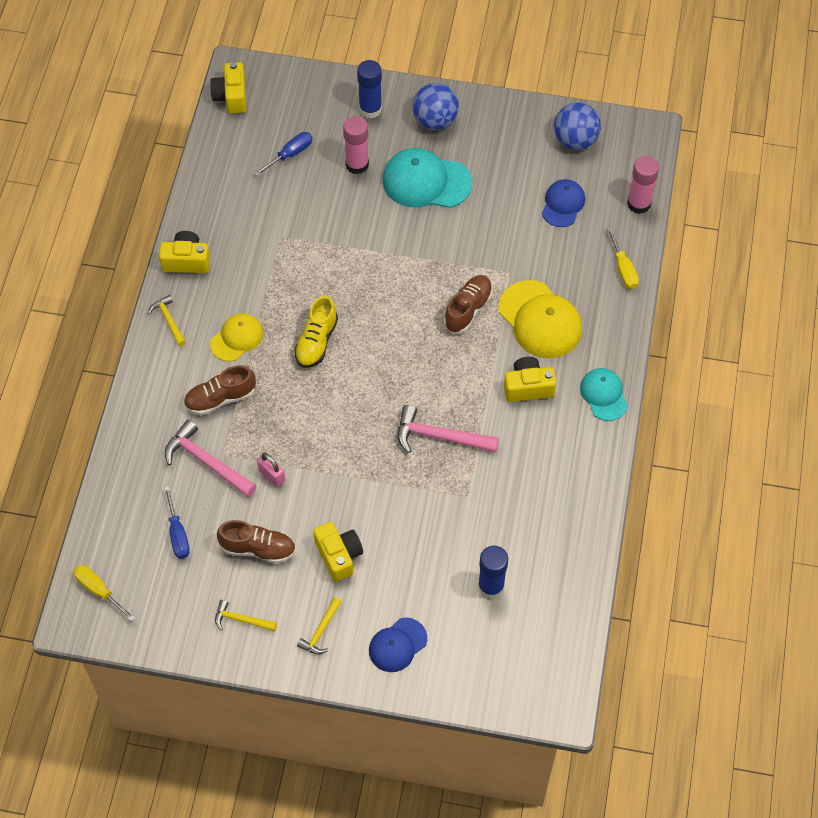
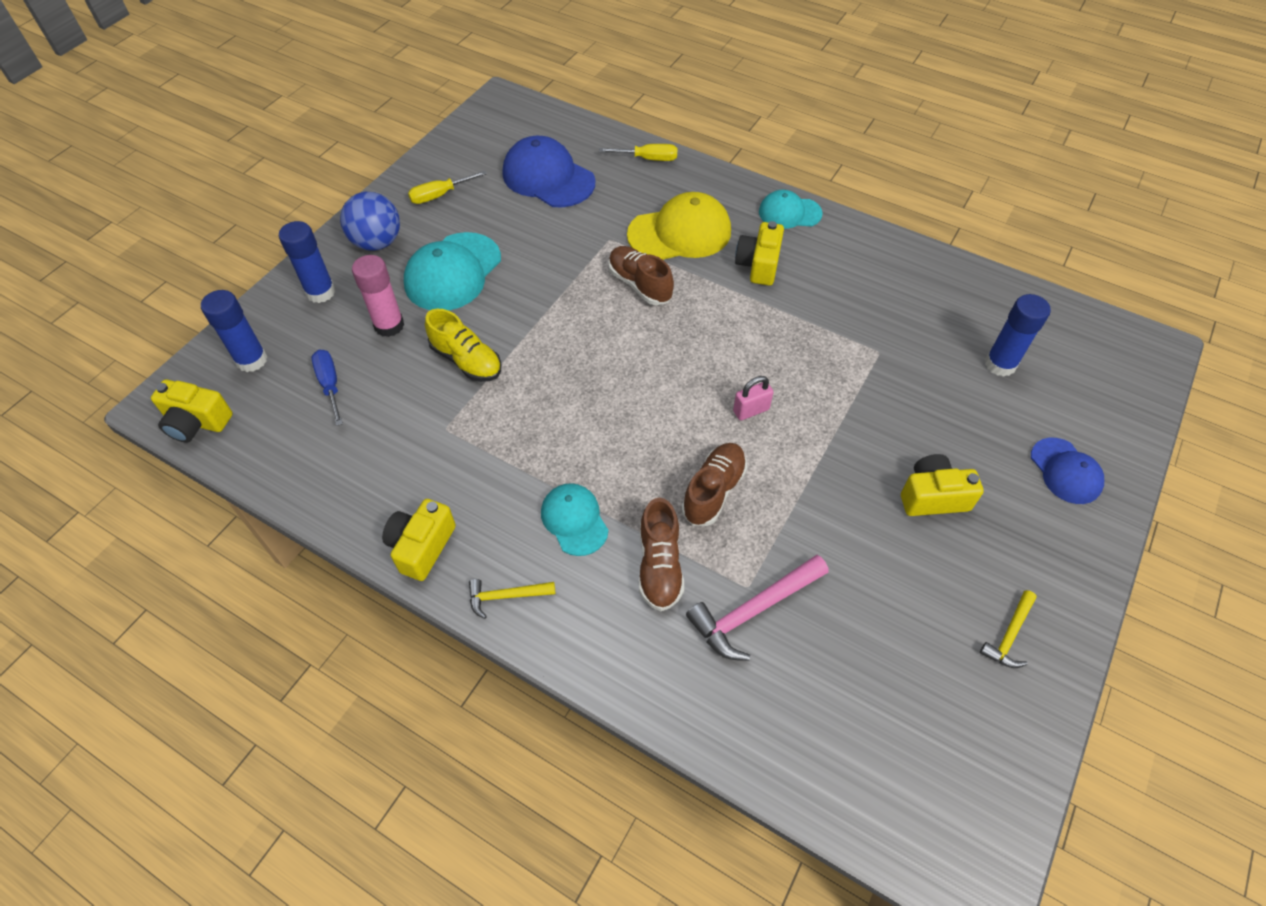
camera: 70 degrees left, 5 degrees down
yellow screwdriver [74,565,135,621] -> yellow screwdriver moved to [408,171,487,204]
blue screwdriver [164,486,190,559] -> none
yellow cap [210,313,263,362] -> turquoise cap [541,483,609,556]
brown shoe [217,520,296,563] -> brown shoe moved to [681,443,747,526]
pink padlock [257,453,285,487] -> pink padlock moved to [733,376,774,420]
yellow shoe [294,296,338,368] -> yellow shoe moved to [425,309,502,382]
yellow hammer [297,597,342,654] -> none
pink hammer [397,405,499,453] -> none
blue cap [542,179,585,227] -> blue cap [503,136,595,208], size x1.64
blue ball [554,102,601,150] -> none
pink glue stick [627,156,659,214] -> none
none -> blue glue stick [201,290,268,372]

